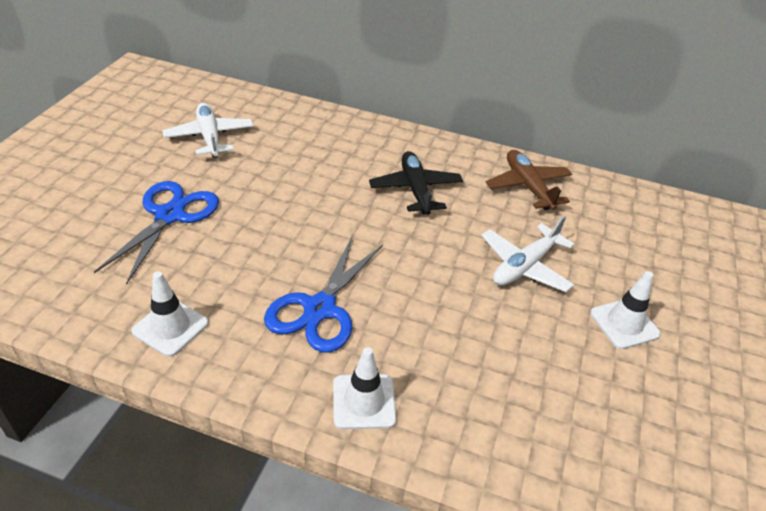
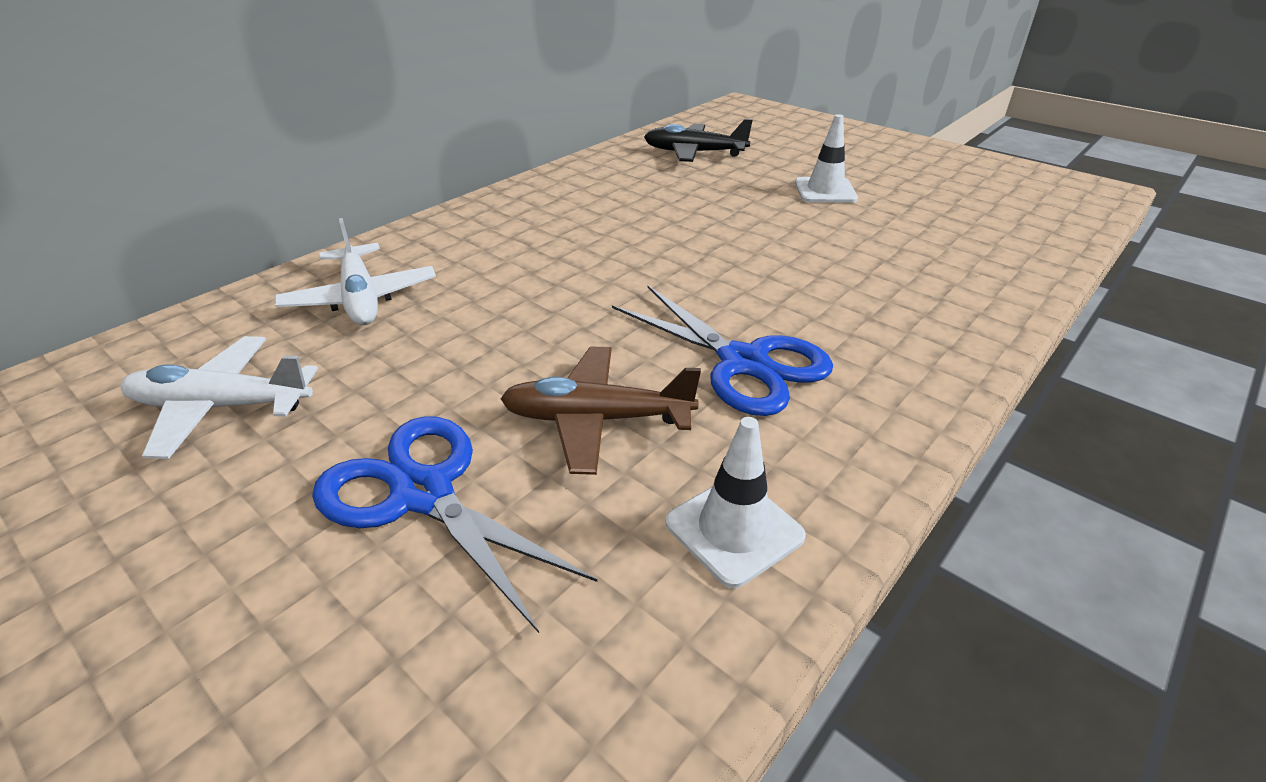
camera: 65 degrees left, 5 degrees down
white traffic cone [333,347,397,429] -> none
black plane [369,151,463,215] -> black plane moved to [644,119,753,162]
white plane [481,215,575,292] -> white plane moved to [275,218,436,325]
brown plane [486,150,572,210] -> brown plane moved to [500,347,701,475]

